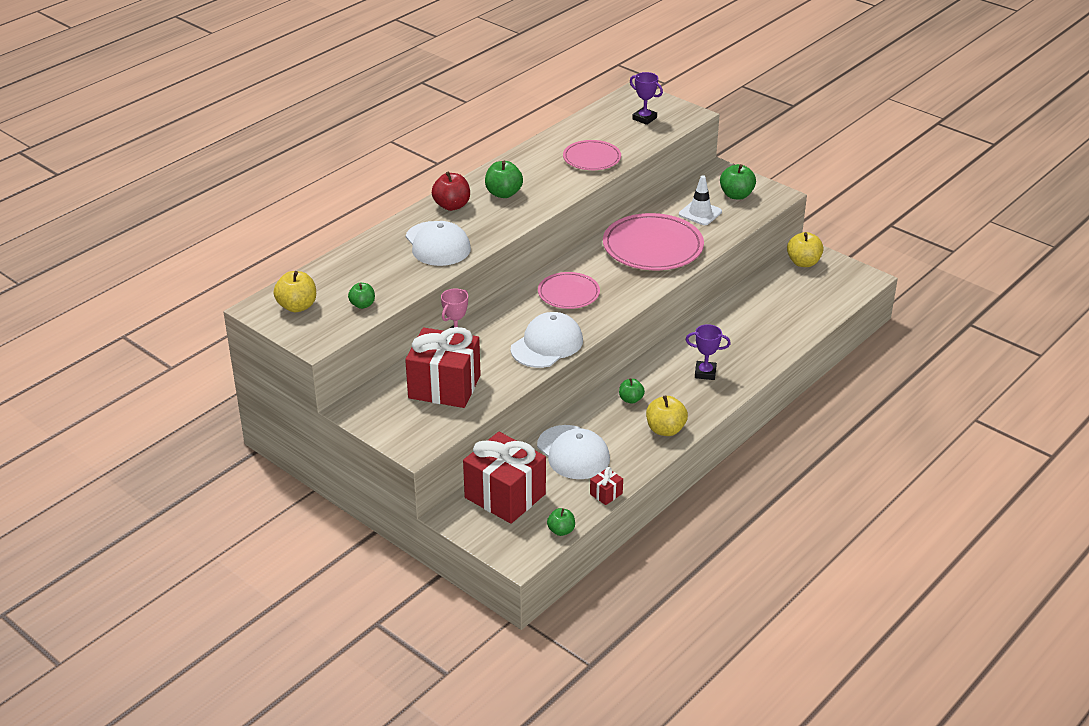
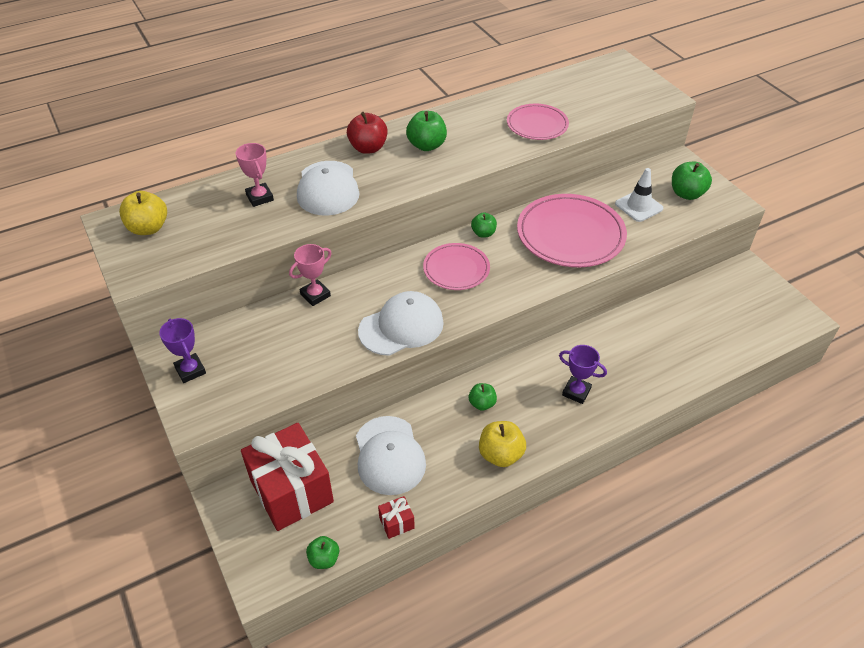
camera: 20 degrees right, 10 degrees up
green apple [348,283,375,309] -> green apple moved to [471,212,497,238]
red gift [405,327,481,408] -> none
purple trophy [630,72,663,125] -> purple trophy moved to [159,318,206,383]
yellow apple [787,232,824,267] -> none
none -> pink trophy [236,143,274,207]

